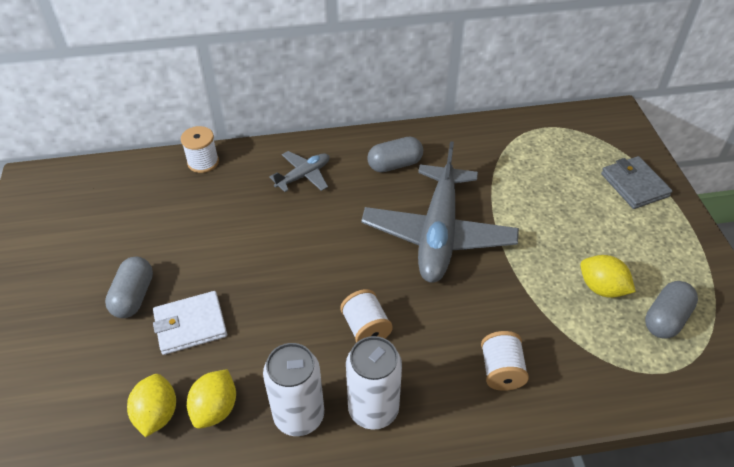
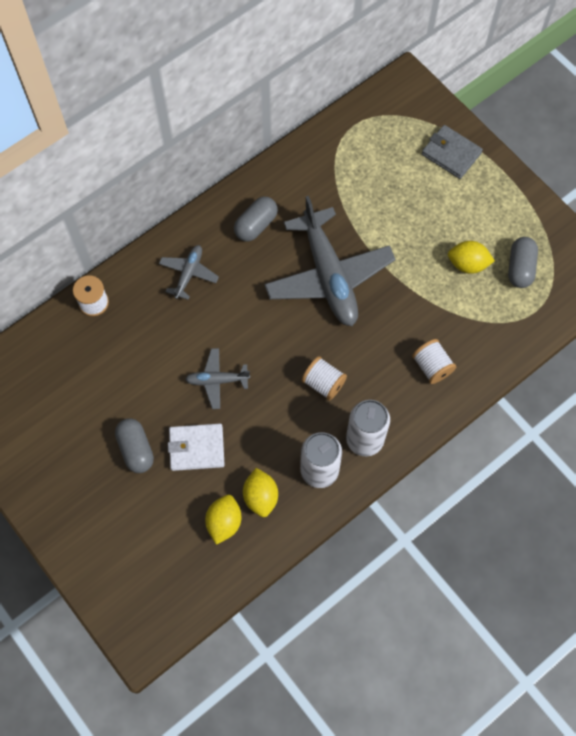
camera: 30 degrees left, 20 degrees up
yellow lemon [127,374,176,437] -> yellow lemon turned 45 degrees clockwise [205,495,241,545]
white wallet [153,291,227,355] -> white wallet turned 45 degrees clockwise [168,424,225,471]
none -> grey plane [185,348,250,409]

